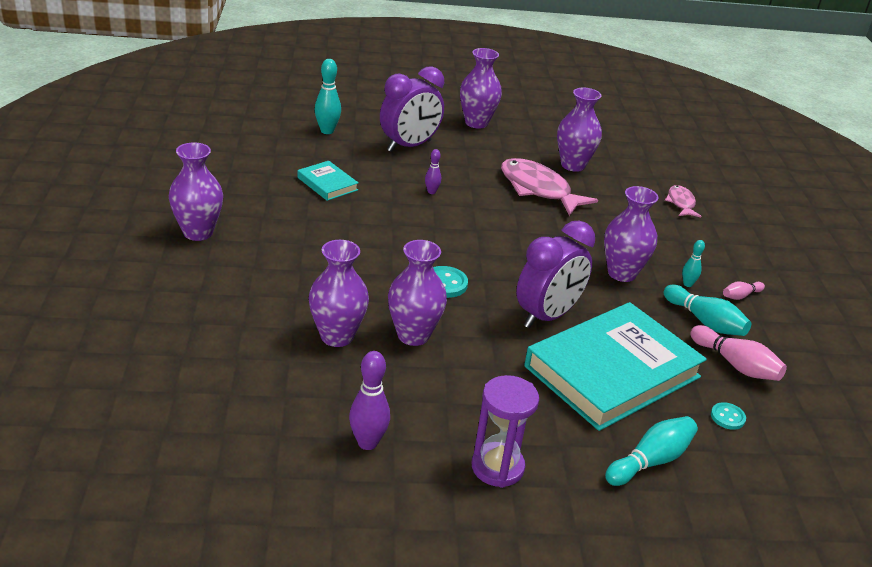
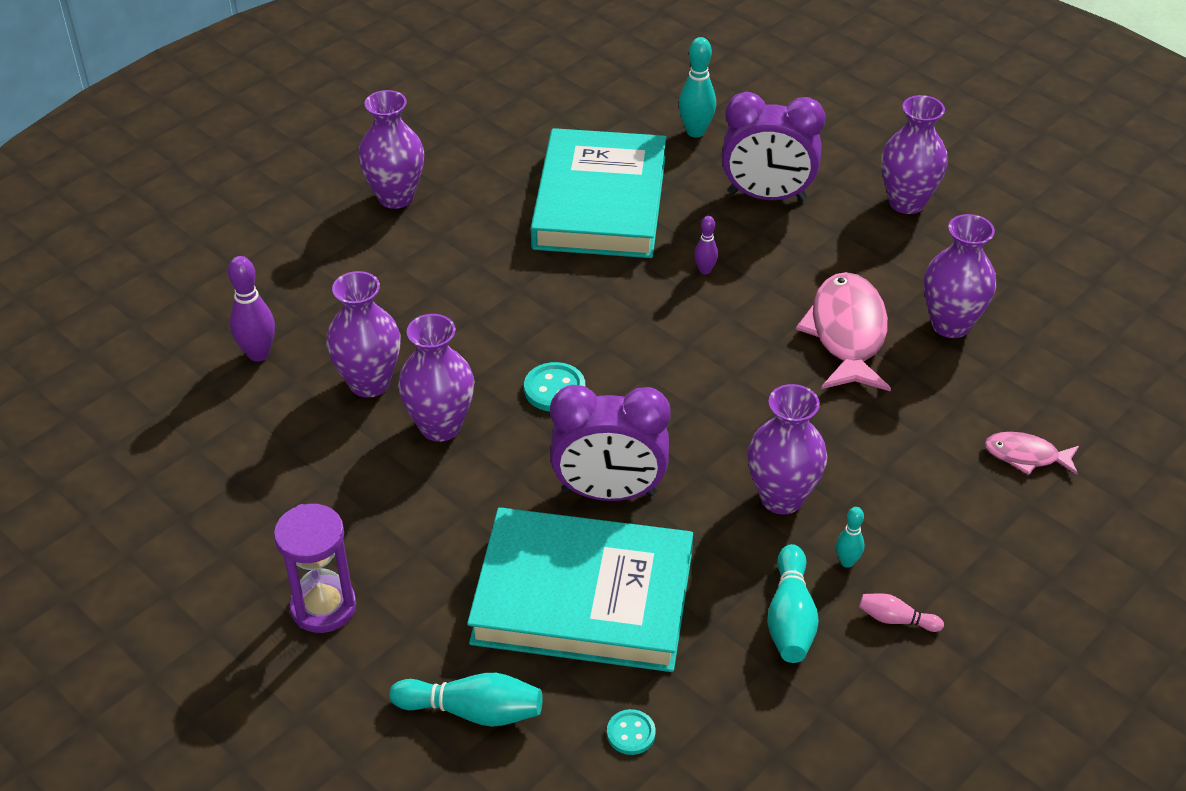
camera: 50 degrees right, 10 degrees up
turquoise book [297,161,358,201] -> turquoise book [531,128,666,258], size x2.26
purple bowling pin [349,351,390,450] -> purple bowling pin moved to [228,256,275,362]
pink fish [665,185,702,217] -> pink fish turned 120 degrees counterclockwise [985,432,1079,475]
pink bowling pin [690,325,787,381] -> none

